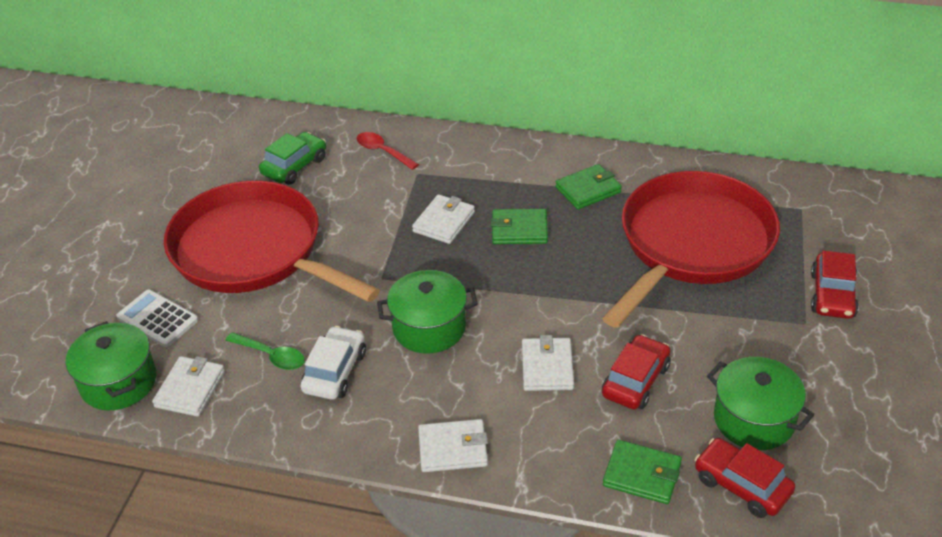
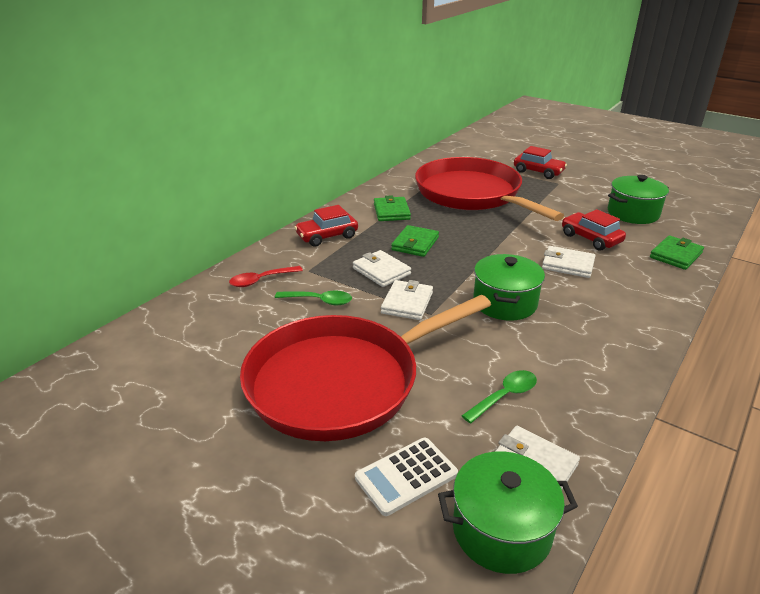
camera: 70 degrees left, 10 degrees down
green car [259,132,326,185] -> none
white car [301,326,366,400] -> none
white wallet [418,419,488,472] -> white wallet moved to [381,280,433,320]
red car [695,438,795,518] -> red car moved to [294,205,358,247]
none -> green spoon [275,291,352,306]

